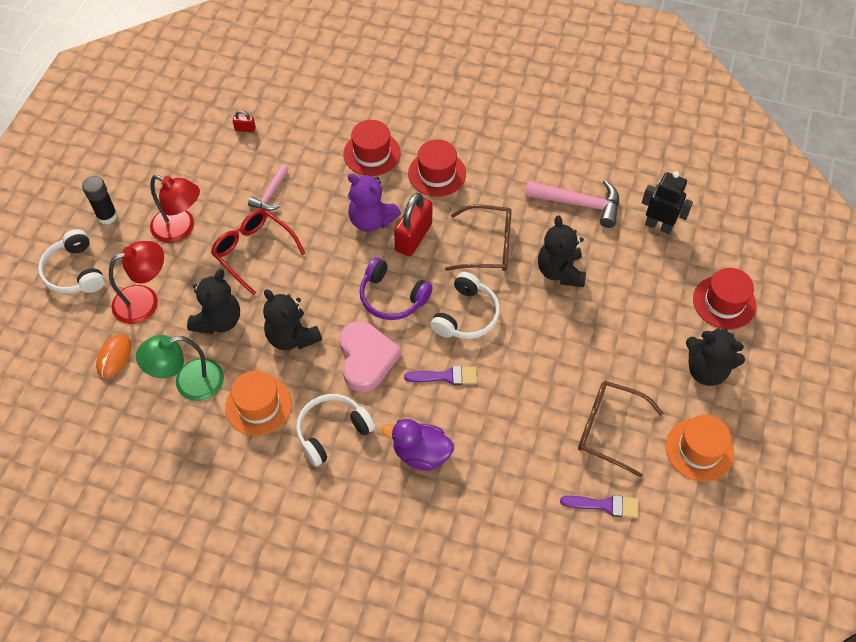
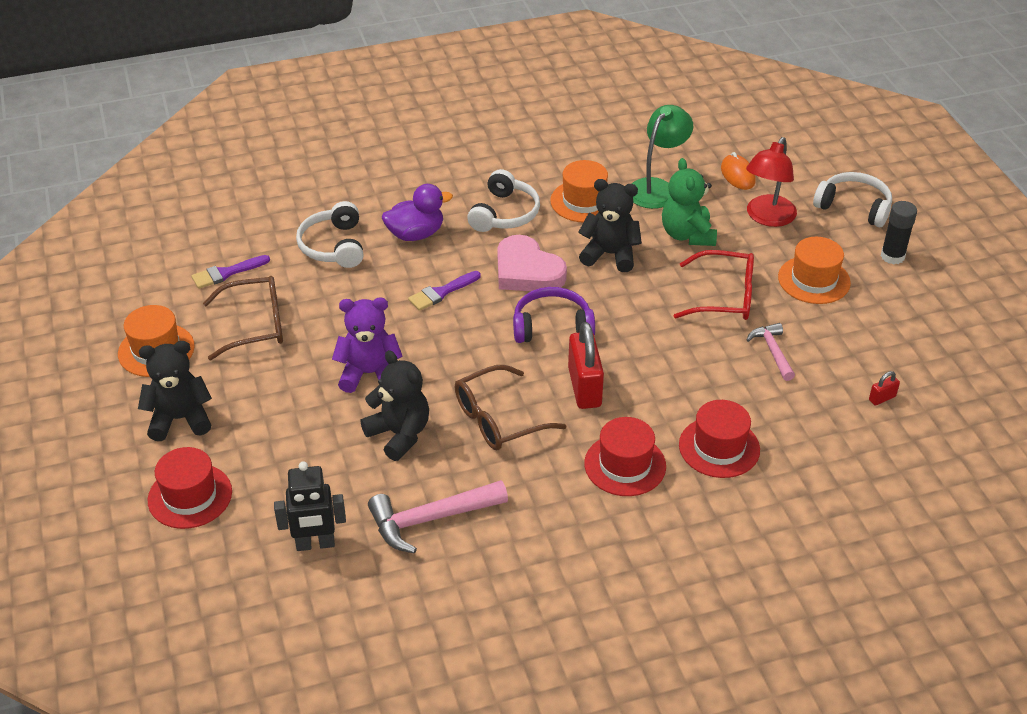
camera: 145 degrees right, 15 degrees down
red lamp [150,175,200,243] -> orange hat [778,237,851,304]
black teddy bear [187,269,240,334] -> green teddy bear [662,158,717,246]
purple teddy bear [348,173,401,232] -> purple teddy bear moved to [332,297,403,393]
white headphones [430,272,500,339] -> white headphones moved to [296,201,363,268]

